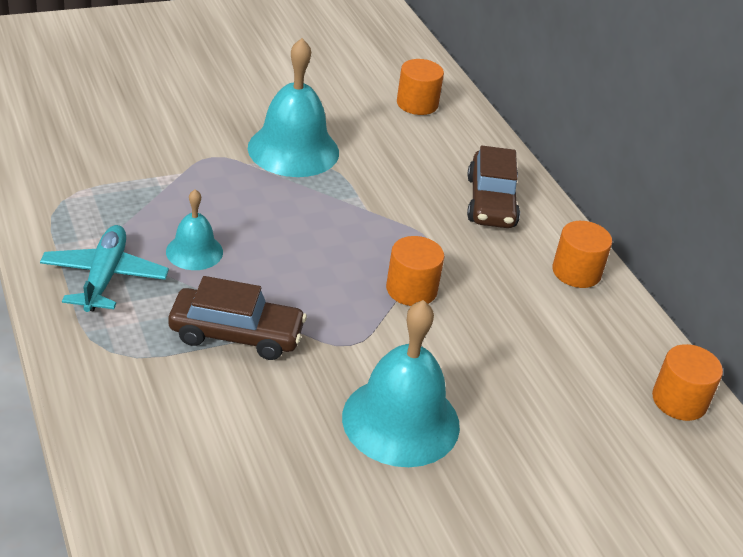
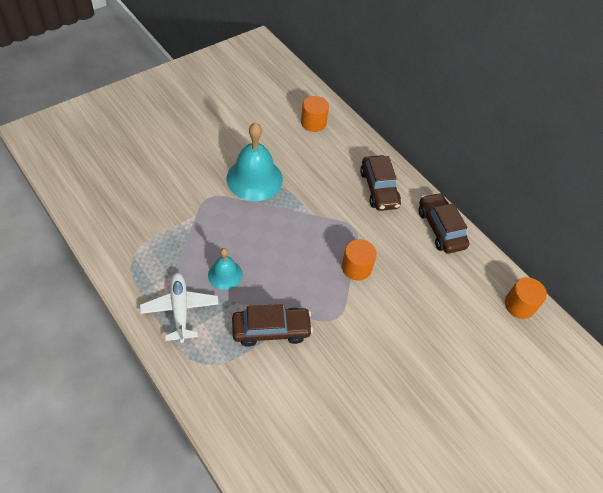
camera: 15 degrees left, 15 degrees up
turquoise plane [40,225,169,312] -> white plane [140,273,219,343]
turquoise bell [342,300,460,467] -> none
orange cylinder [553,221,612,288] -> brown car [419,192,469,254]

